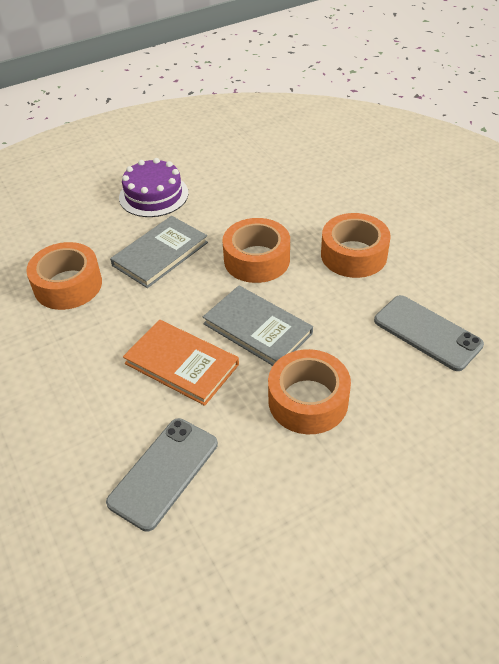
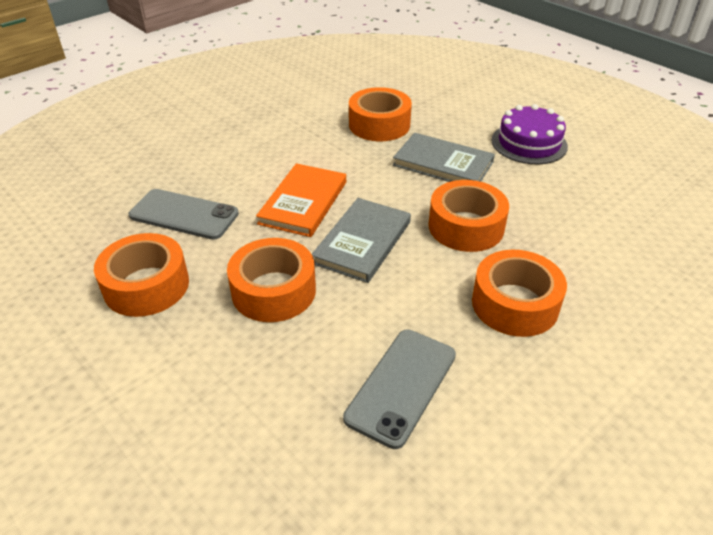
camera: 75 degrees right, 5 degrees down
none -> orange tape [94,233,189,317]

